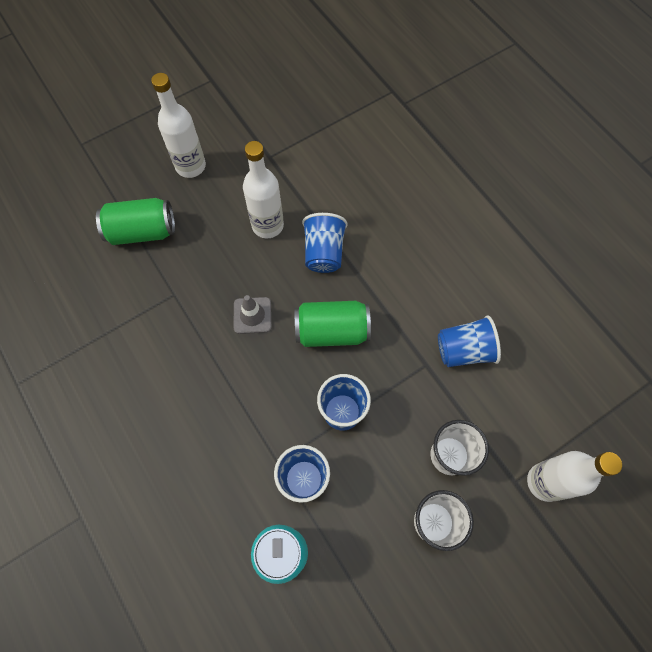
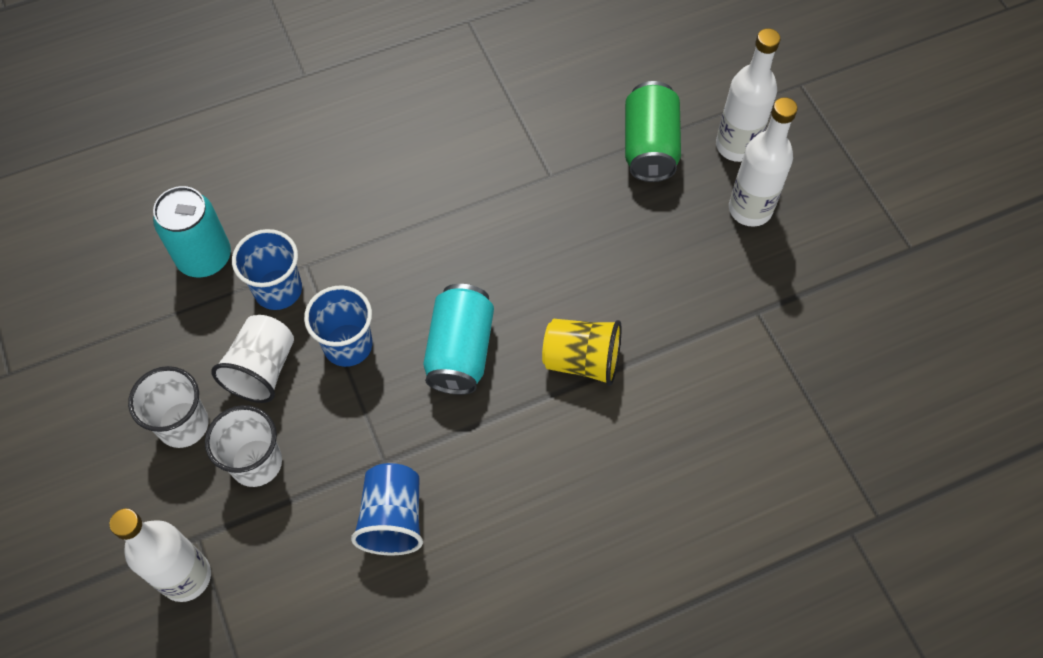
camera: 100 degrees right, 5 degrees down
grey traffic cone [234,295,272,334] -> none
white bottle [243,141,284,238] -> white bottle moved to [716,28,781,162]
green can [295,301,371,347] -> turquoise can [423,284,494,395]
blue cup [302,213,348,273] -> yellow cup [542,319,622,386]
none -> white cup [211,315,294,403]

